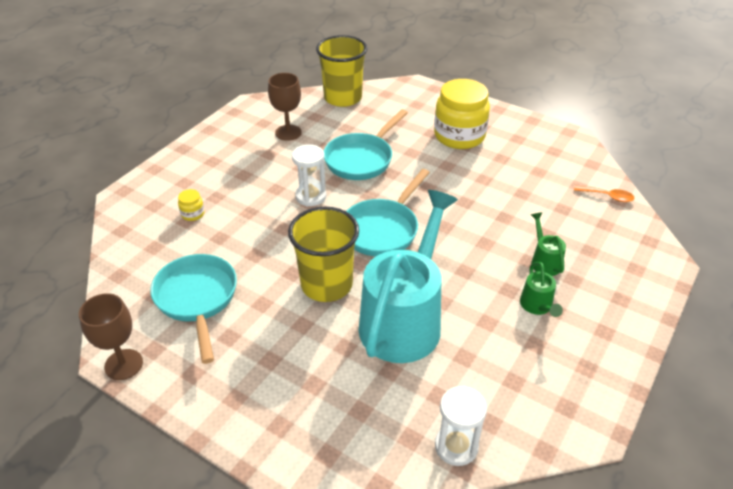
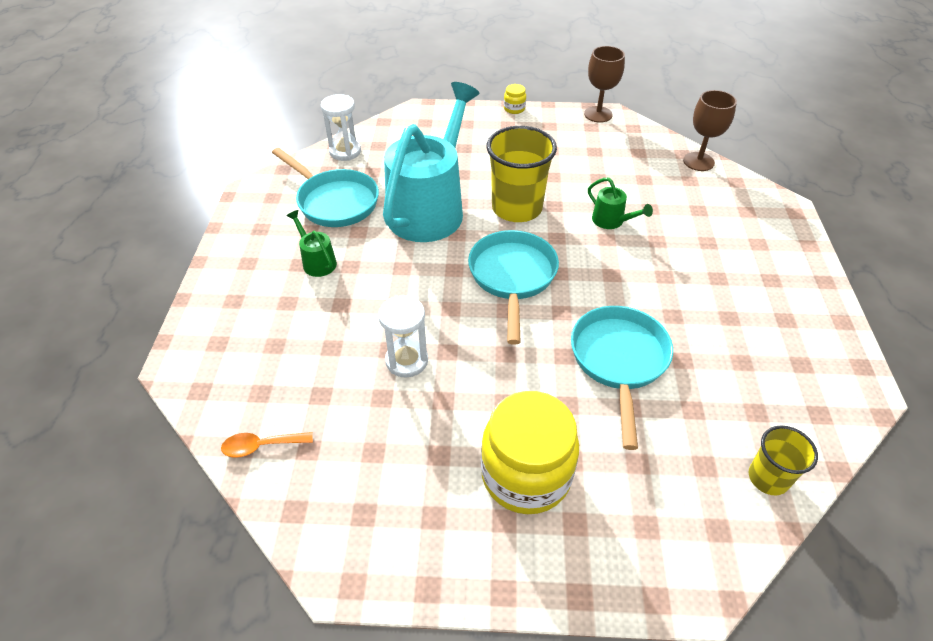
camera: 150 degrees right, 5 degrees up
turquoise pan [150,254,237,364] -> turquoise pan moved to [272,147,379,227]
yellow jar [178,189,205,221] -> yellow jar moved to [504,84,526,114]
brown goblet [268,73,301,141] -> brown goblet moved to [683,90,737,171]
white hourglass [292,144,326,207] -> white hourglass moved to [378,296,428,377]
yellow cup [316,35,367,107] -> yellow cup [749,426,818,496], size x0.56
turquoise watering can [359,190,458,363] -> turquoise watering can turned 150 degrees counterclockwise [383,82,480,242]
green watering can [531,212,566,276] -> green watering can moved to [588,178,653,229]

